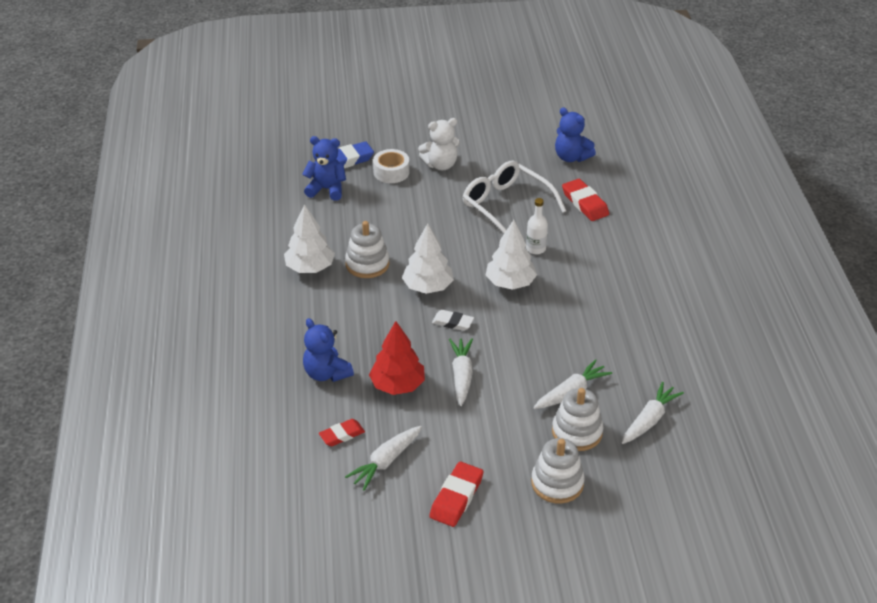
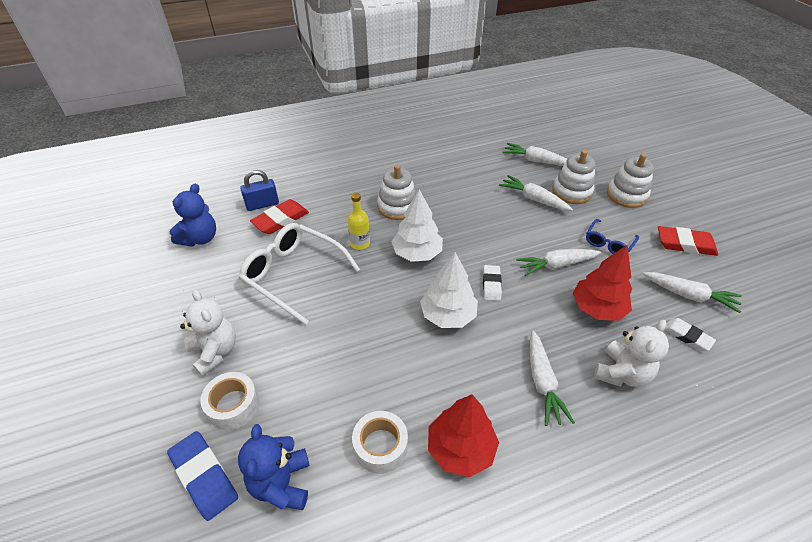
camera: 105 degrees left, 5 degrees up
white tree [284,204,335,273] -> red tree [428,394,499,477]
blue teddy bear [303,318,354,382] -> white teddy bear [594,320,669,387]
red eraser [319,419,365,446] -> white eraser [664,318,716,351]
white stacking toy [345,221,390,278] -> white stacking toy moved to [377,165,416,220]
white glasses [463,161,566,233] -> white glasses turned 90 degrees clockwise [239,223,360,325]
white bottle [526,198,548,254] -> yellow bottle [347,193,370,250]
none -> blue padlock [240,170,279,211]
none -> white tape [352,411,408,474]
none -> white carrot [530,331,575,426]
none -> blue glasses [586,219,639,254]

